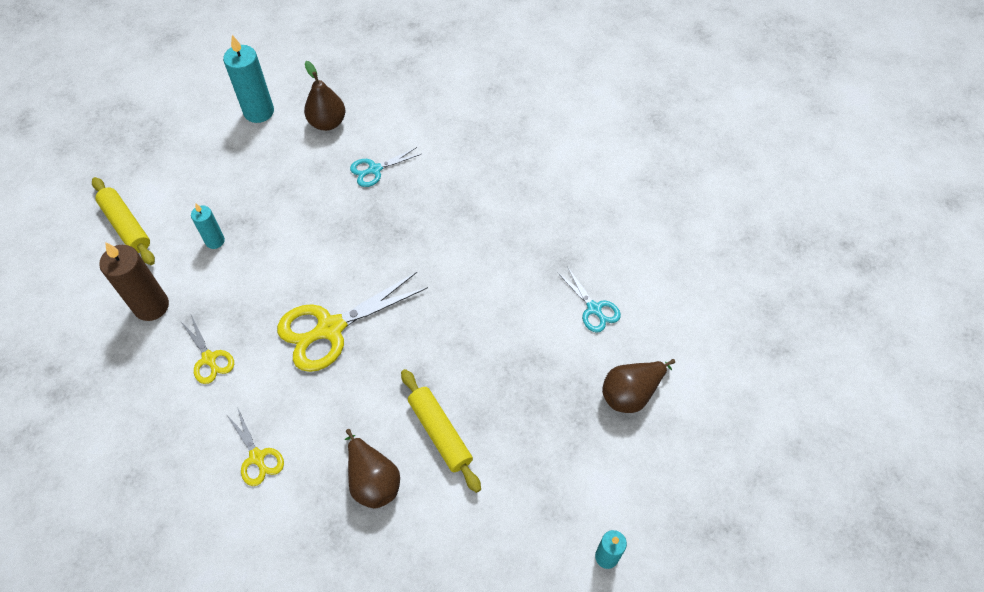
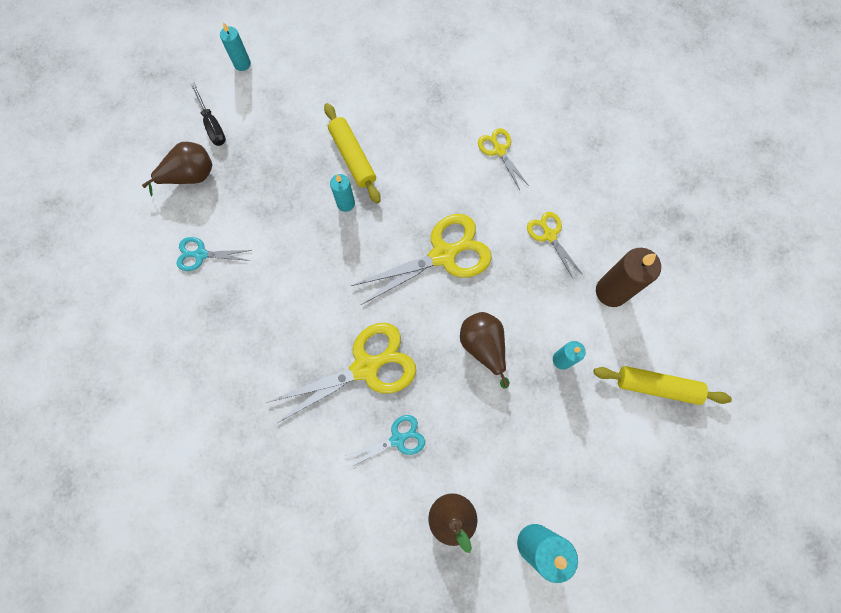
camera: 175 degrees left, 15 degrees up
yellow rolling pin [92,177,155,265] -> yellow rolling pin turned 45 degrees counterclockwise [593,366,732,405]
brown pear [345,429,400,508] -> brown pear moved to [460,312,509,388]
turquoise scissors [557,267,621,333] -> turquoise scissors turned 60 degrees counterclockwise [176,237,252,271]
none -> black screwdriver [190,83,226,146]
none -> yellow scissors [269,323,416,424]
none -> turquoise candle [330,174,355,212]

